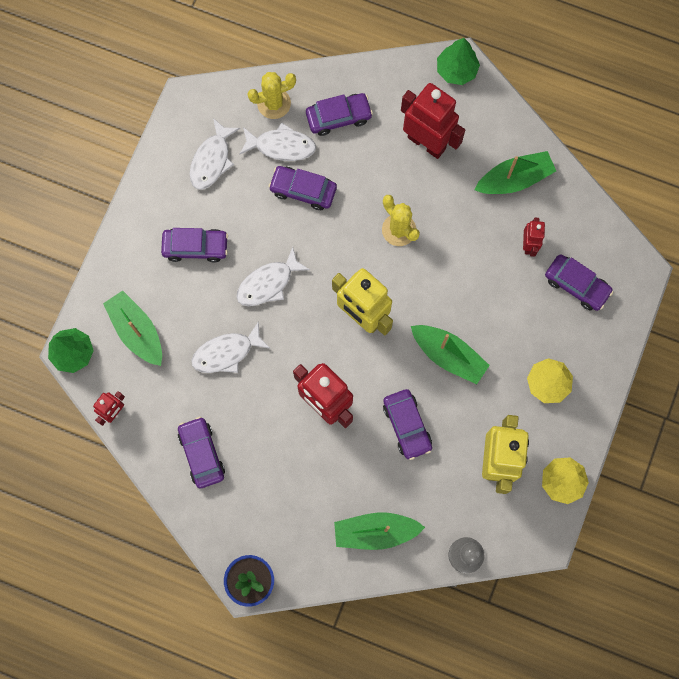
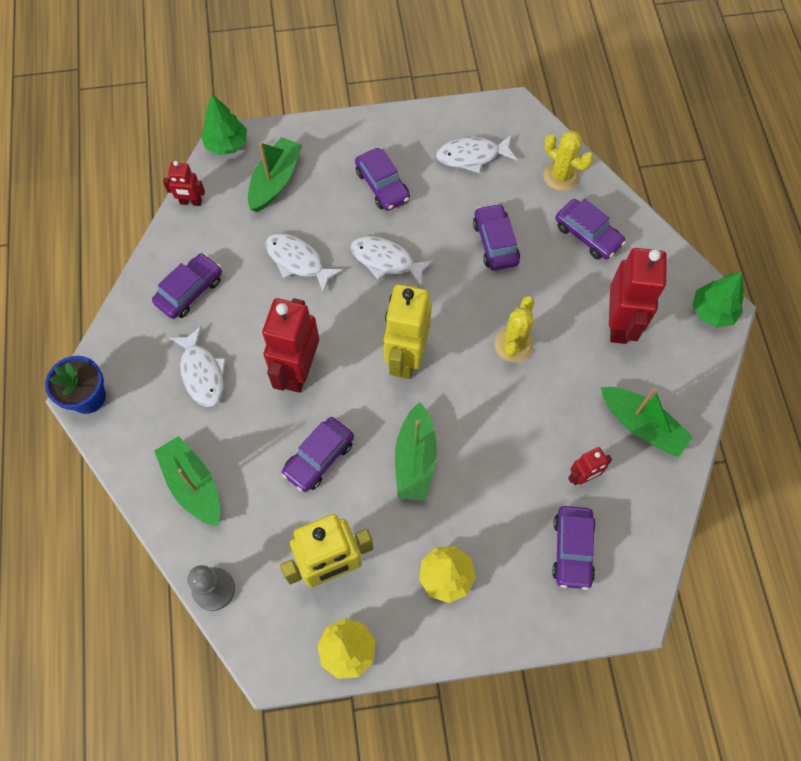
camera: 60 degrees right, 10 degrees down
white fish [239,122,316,161] -> white fish moved to [170,326,226,407]

